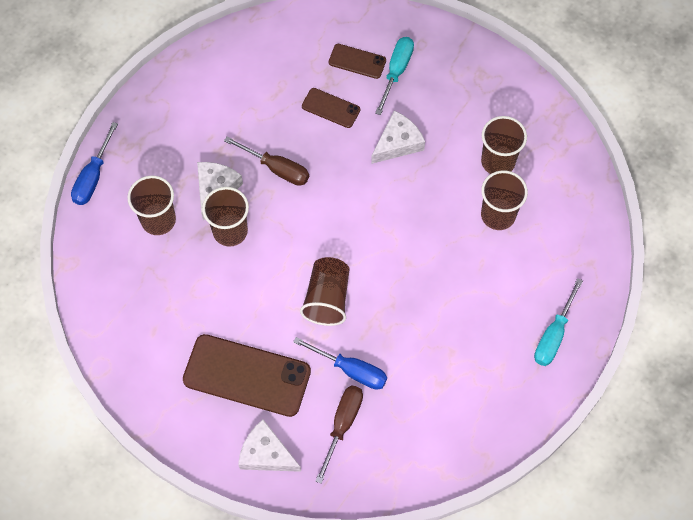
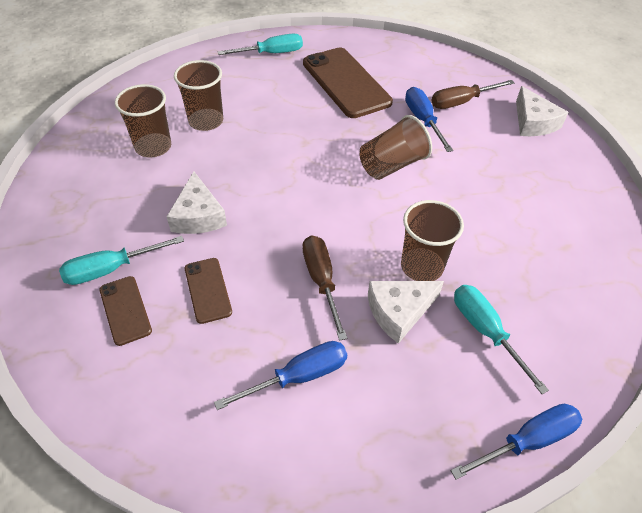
camera: 135 degrees left, 15 degrees down
brown cup [127,176,176,235] -> turquoise screwdriver [454,285,549,394]
brown phone [183,334,311,417] -> brown phone moved to [303,47,393,118]
white cheese [371,111,425,164] -> white cheese turned 105 degrees counterclockwise [166,172,227,234]
none -> blue screwdriver [214,341,347,410]

